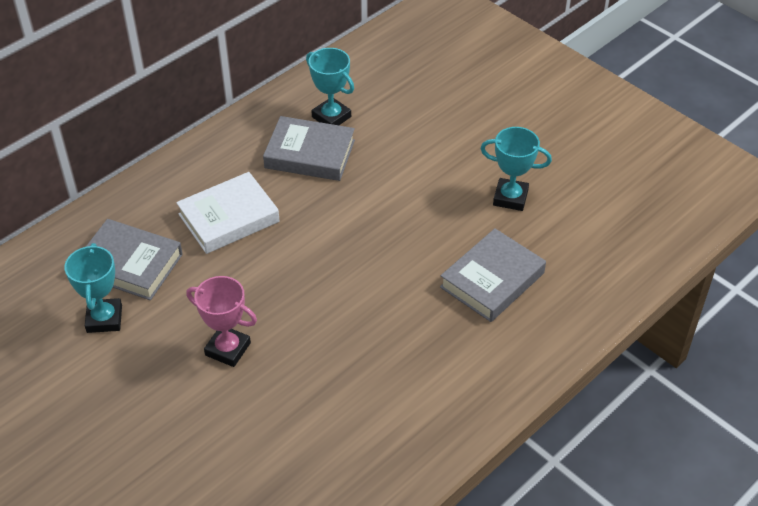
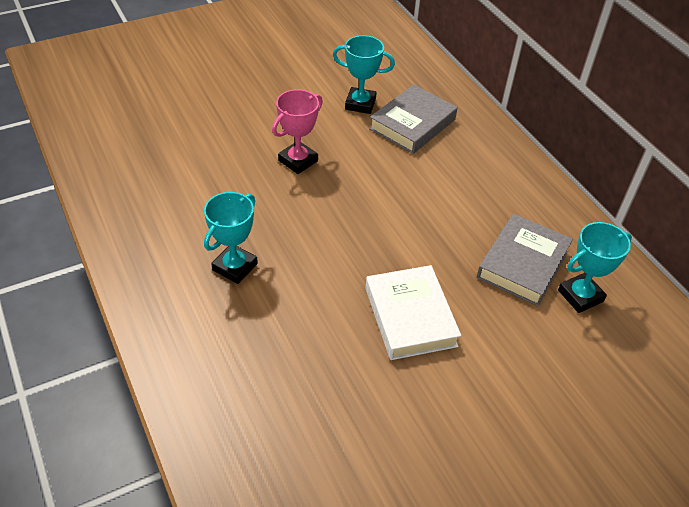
camera: 105 degrees right, 0 degrees up
white book [176,172,280,254] -> white book moved to [365,265,461,360]
grey book [440,228,546,322] -> none
turquoise trophy [480,127,552,211] -> turquoise trophy moved to [204,192,258,284]

